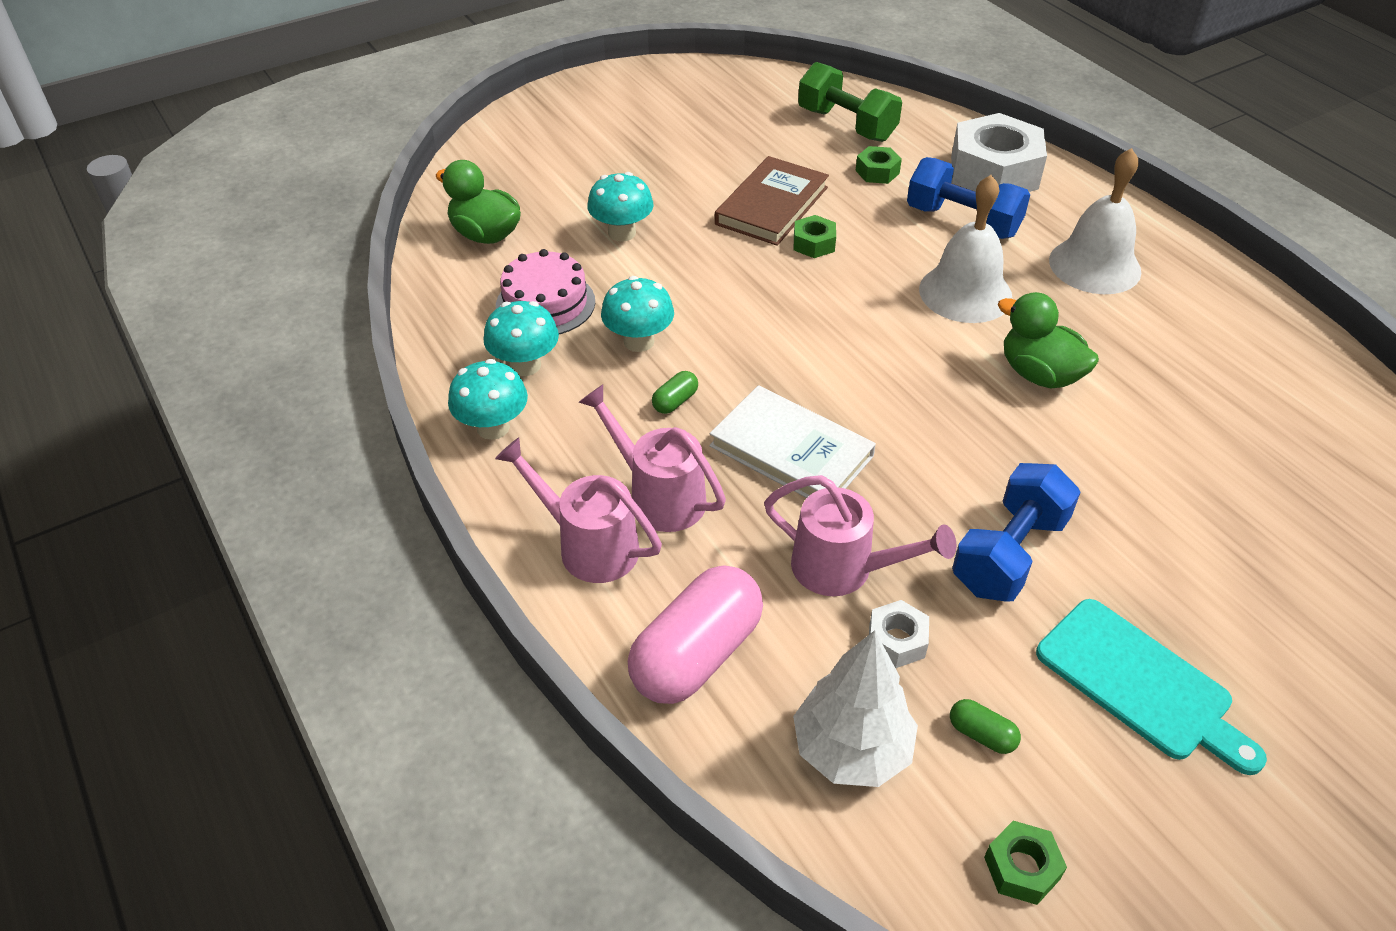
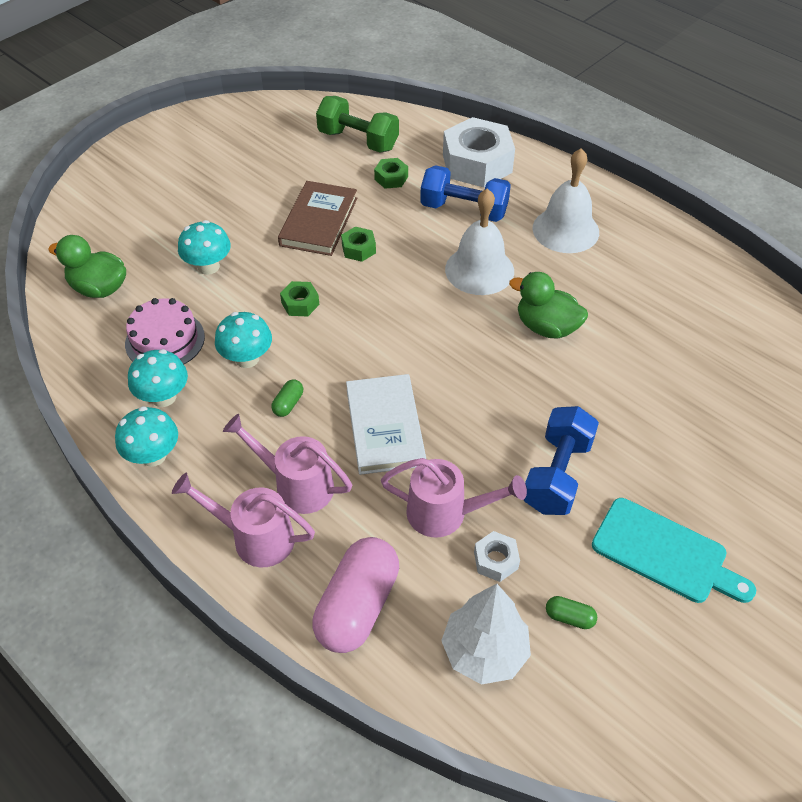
camera: 15 degrees left, 5 degrees up
white book [709,385,876,498] -> white book turned 60 degrees clockwise [346,374,426,475]
green nut [984,821,1067,905] -> green nut moved to [280,281,319,316]

